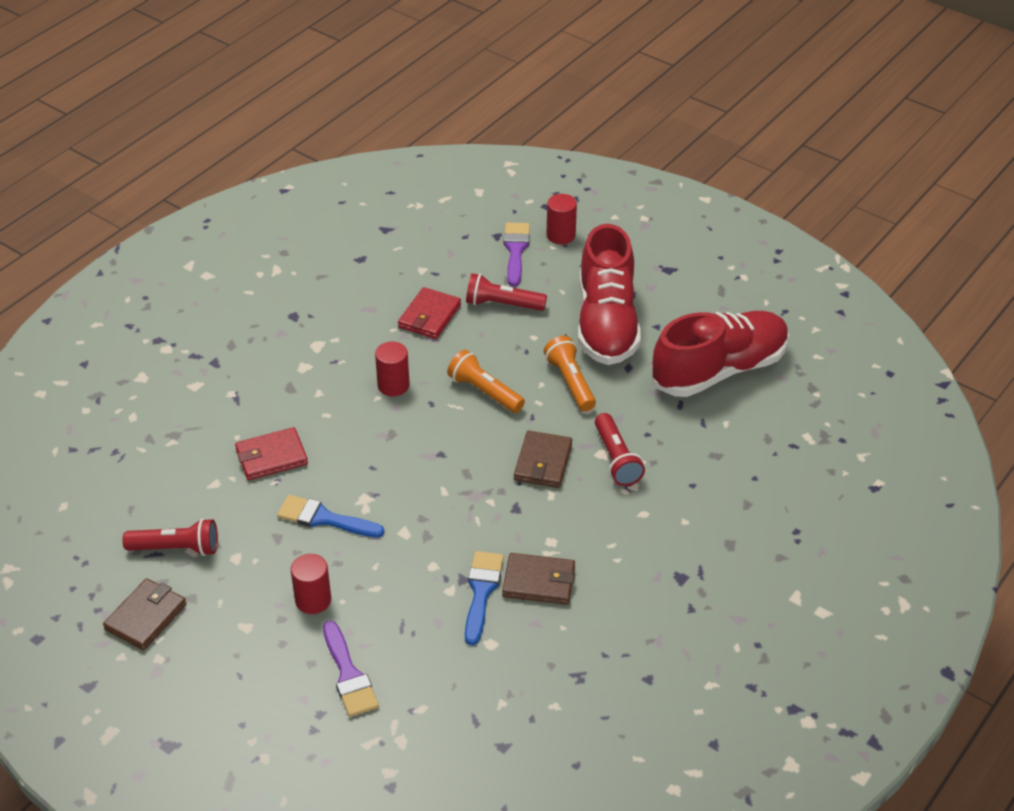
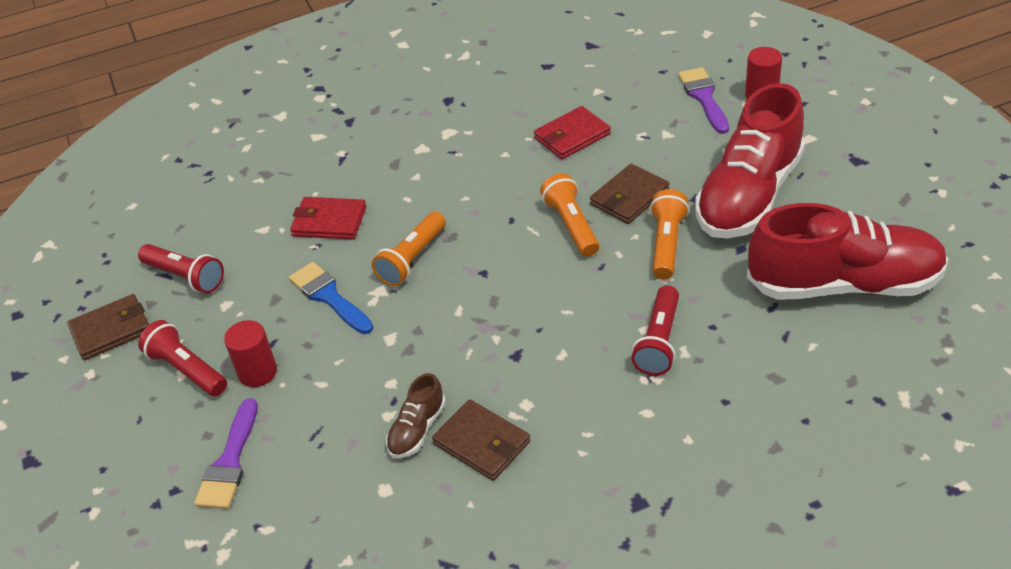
camera: 35 degrees right, 0 degrees up
red cylinder [375,342,410,396] -> none
blue brush [465,551,504,645] -> brown shoe [386,373,446,458]
red flashlight [466,273,547,311] -> red flashlight moved to [138,320,227,397]
purple brush [504,222,530,287] -> purple brush turned 45 degrees counterclockwise [678,67,729,134]
brown wallet [514,431,572,488] -> brown wallet moved to [590,164,669,224]
none -> orange flashlight [372,212,446,286]

